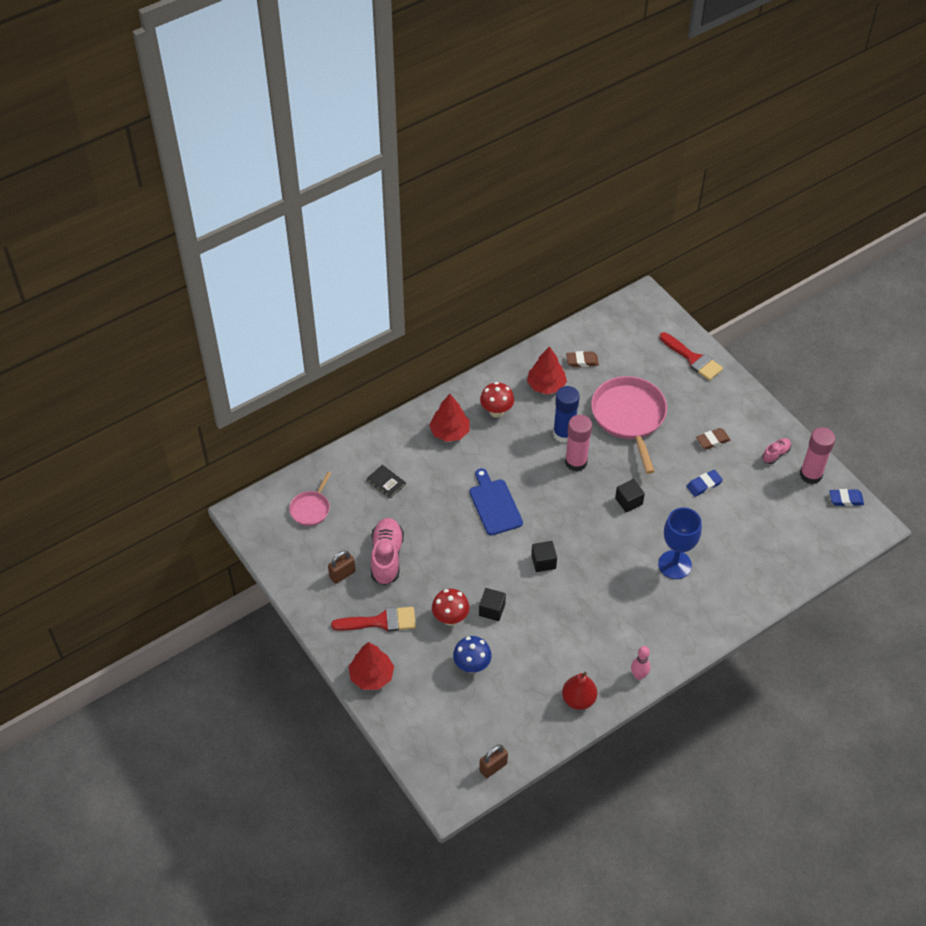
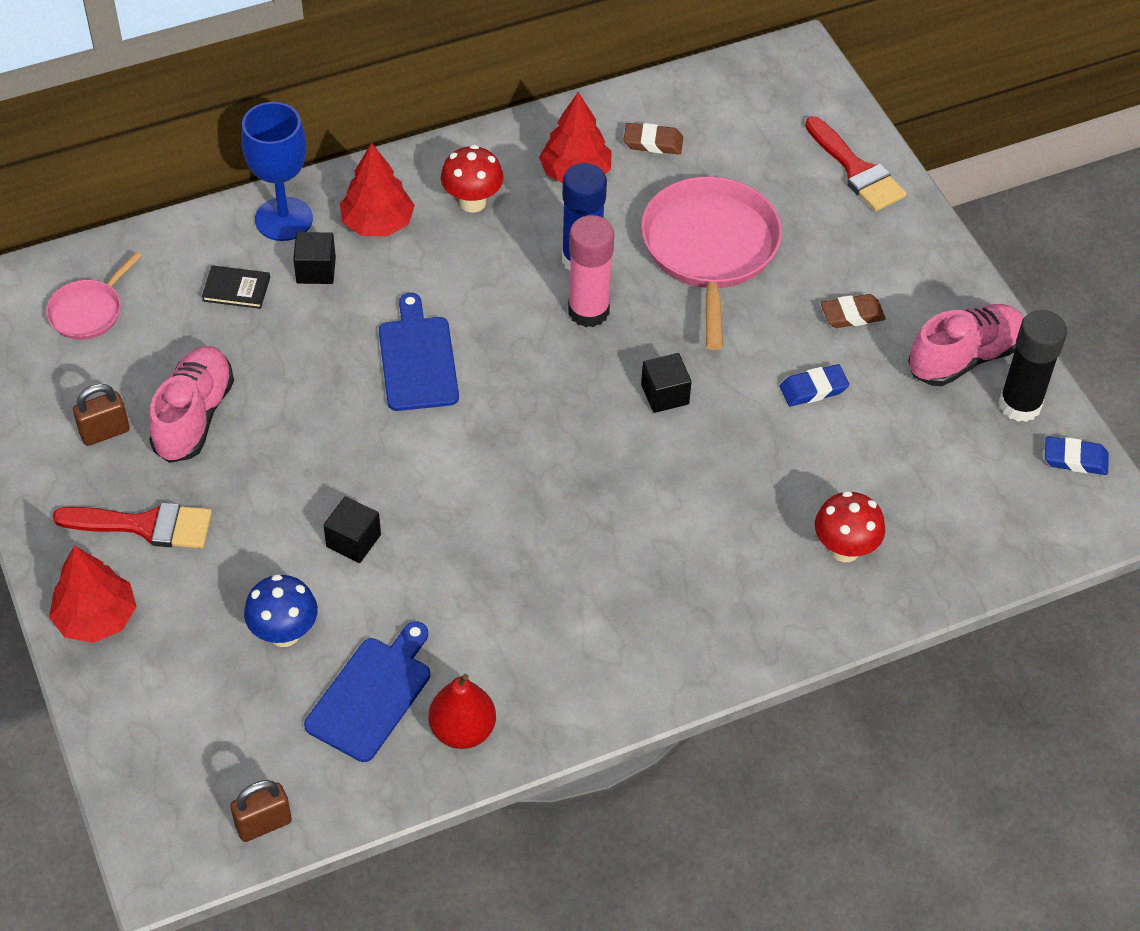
camera: 10 degrees right, 0 degrees up
black book [367,465,406,498] -> black book turned 45 degrees counterclockwise [202,265,270,309]
red mushroom [432,589,469,626] -> red mushroom moved to [815,491,885,562]
black cube [531,541,557,572] -> black cube moved to [293,232,336,284]
pink bowling pin [631,646,650,680] -> none
blue goblet [658,507,702,579] -> blue goblet moved to [241,102,313,241]
pink shoe [762,438,791,464] -> pink shoe [908,304,1024,386], size x1.92
pink glue stick [800,427,835,484] -> black glue stick [999,310,1067,422]
none -> blue cutting board [304,621,430,762]

